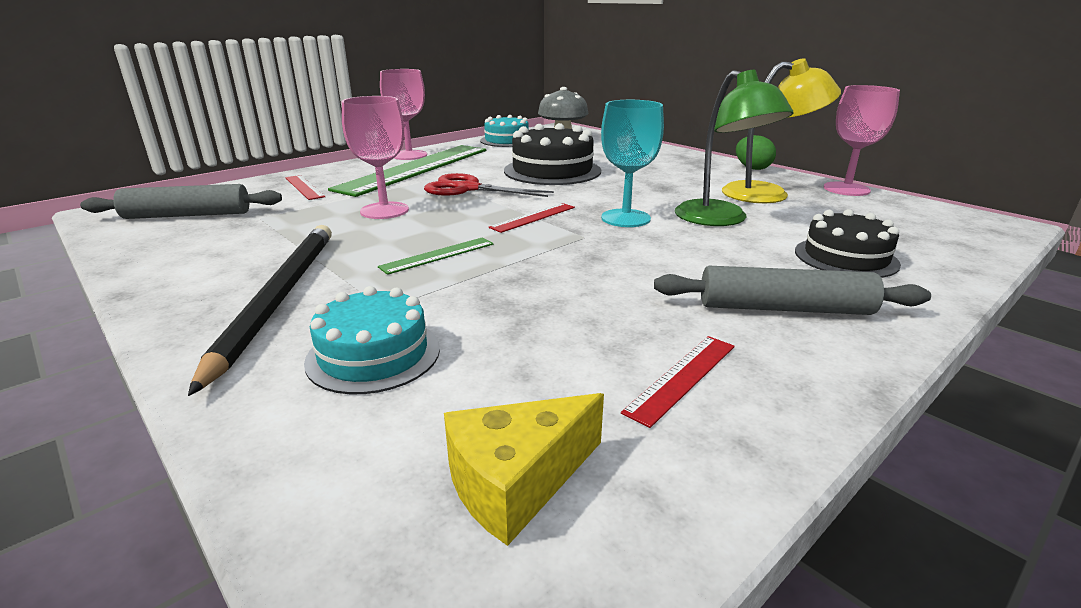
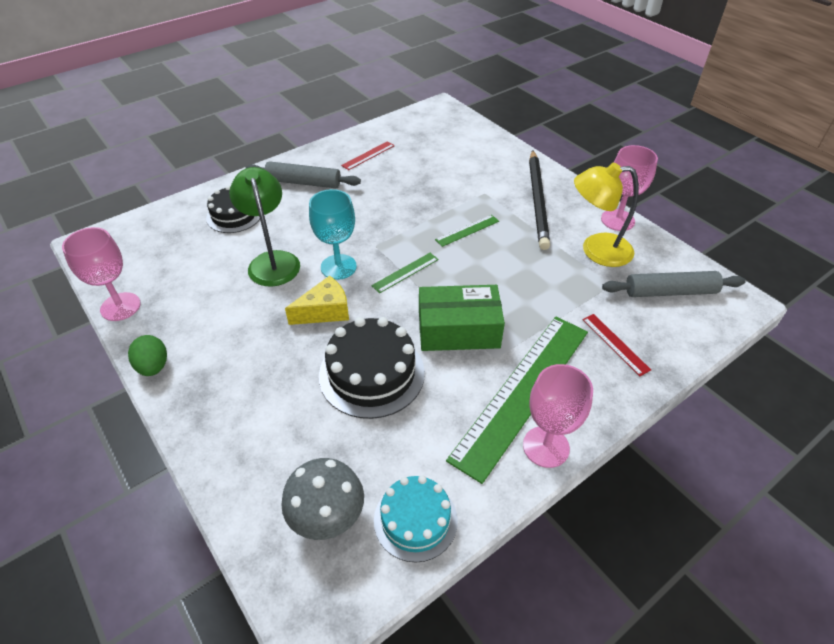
camera: 175 degrees left, 20 degrees up
turquoise cake [304,286,440,394] -> none
pink goblet [342,96,409,219] -> pink goblet moved to [601,145,658,231]
red scissors [424,173,554,197] -> green box [419,285,505,351]
yellow cheese [444,393,604,546] -> yellow cheese moved to [285,276,349,325]
red ruler [489,203,575,233] -> green ruler [371,253,439,293]
yellow lamp [722,58,841,203] -> yellow lamp moved to [574,163,639,267]

